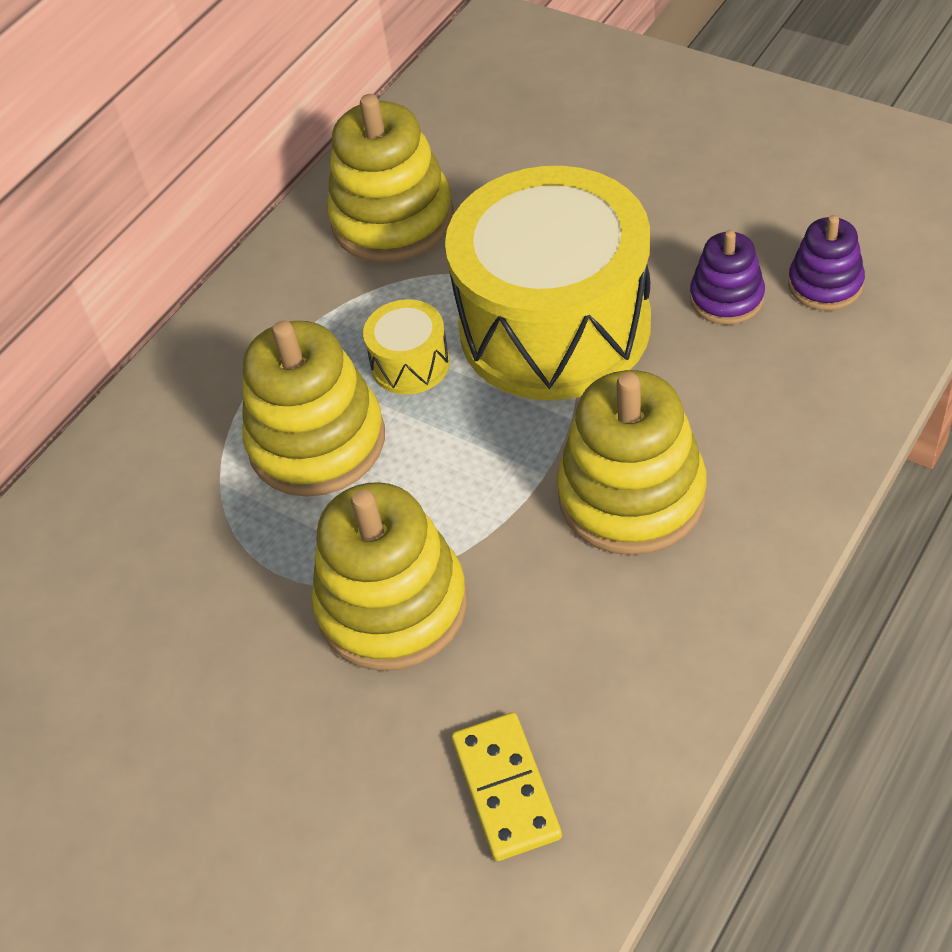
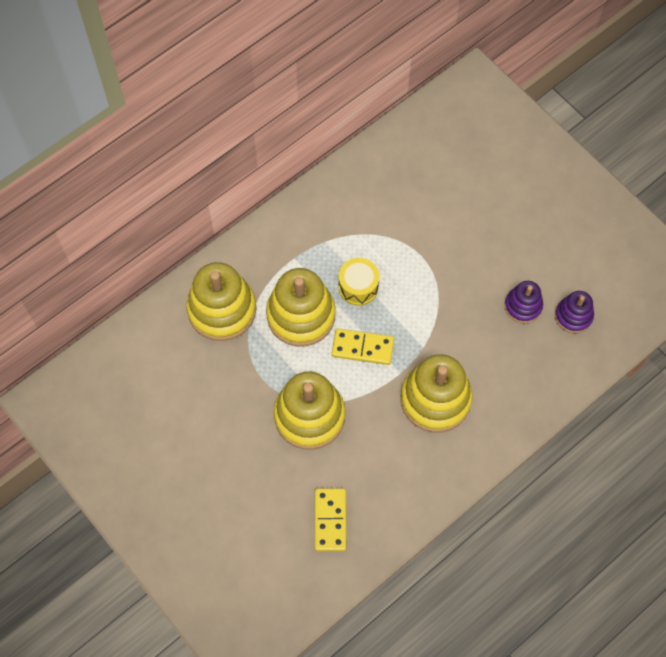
camera: 10 degrees right, 15 degrees up
yellow stacking toy [327,94,453,262] -> yellow stacking toy moved to [186,262,256,341]
yellow drum [445,166,651,400] -> none
none -> yellow domino [332,328,394,365]

